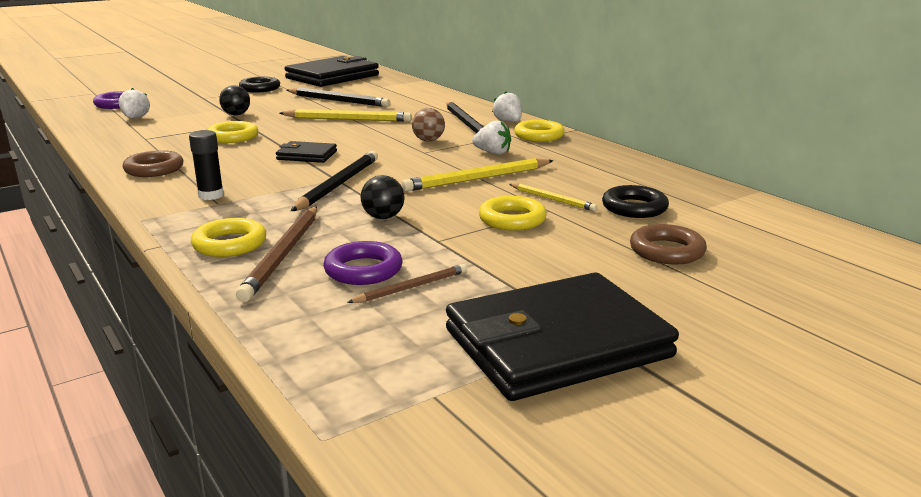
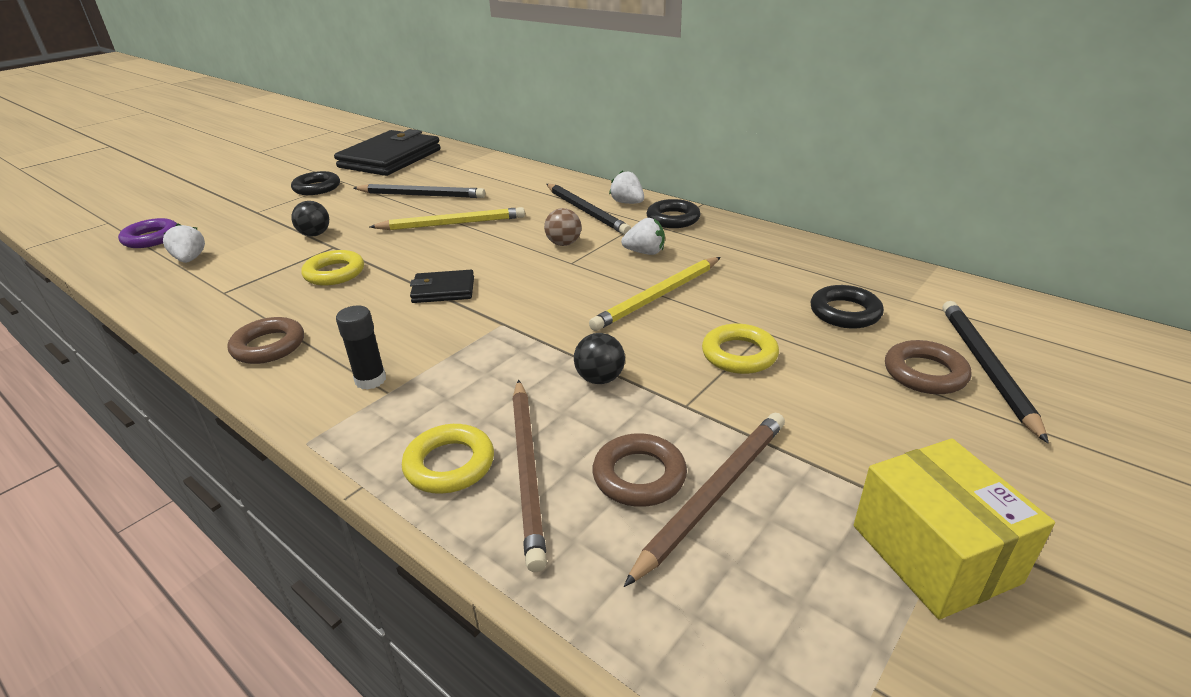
camera: 15 degrees left, 10 degrees up
black pencil [291,151,378,211] -> black pencil moved to [943,301,1049,443]
purple ring [323,241,402,285] -> brown ring [592,433,687,507]
brown pencil [347,264,467,303] -> brown pencil [624,413,785,587], size x1.74
black wallet [446,272,679,401] -> yellow box [854,438,1055,620]
yellow pencil [509,183,597,211] -> none
yellow ring [514,120,565,142] -> black ring [647,199,701,228]

